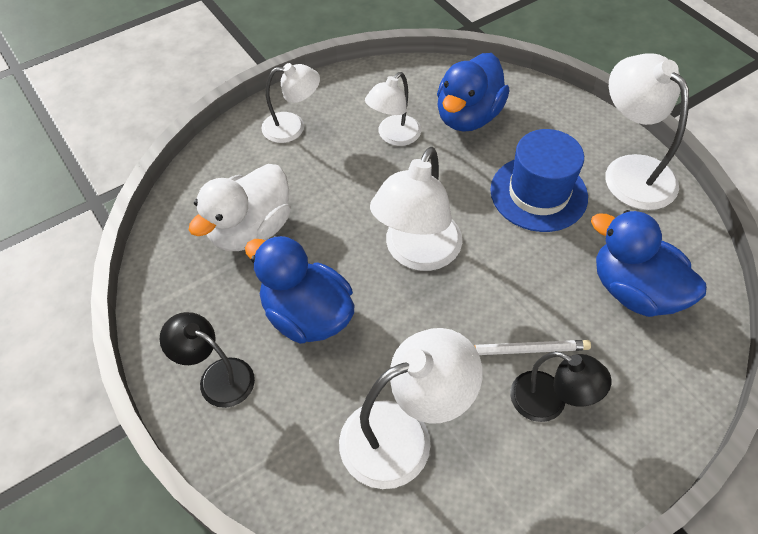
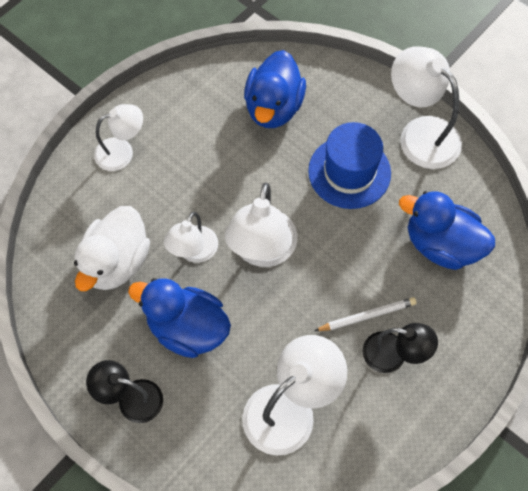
camera: 15 degrees left, 10 degrees up
white lamp [365,72,421,146] -> white lamp moved to [164,212,218,263]

